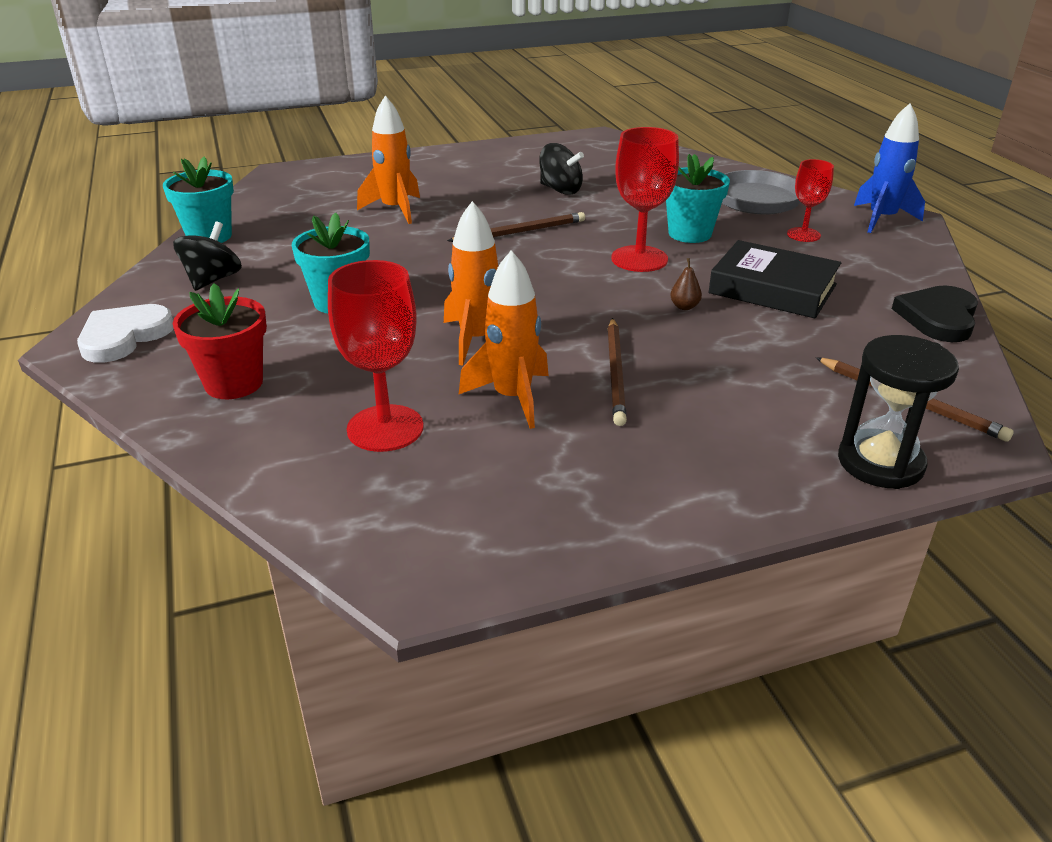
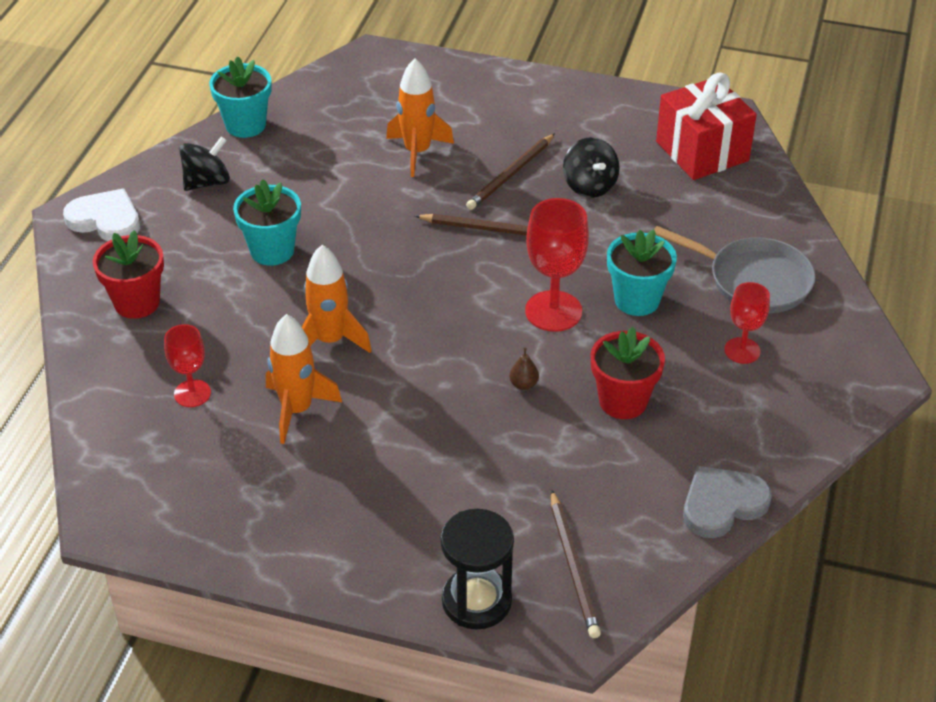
camera: 35 degrees right, 10 degrees up
white heart [77,304,173,363] -> white heart turned 45 degrees clockwise [63,189,140,241]
red goblet [328,260,424,452] -> red goblet [164,324,211,407], size x0.61
brown pencil [608,318,627,426] -> brown pencil moved to [466,133,555,210]
black book [708,240,841,318] -> red flower pot [591,327,665,419]
blue rocket [854,103,925,233] -> none
black heart [892,285,978,342] -> grey heart [683,466,772,538]
none -> red gift [656,73,757,180]

